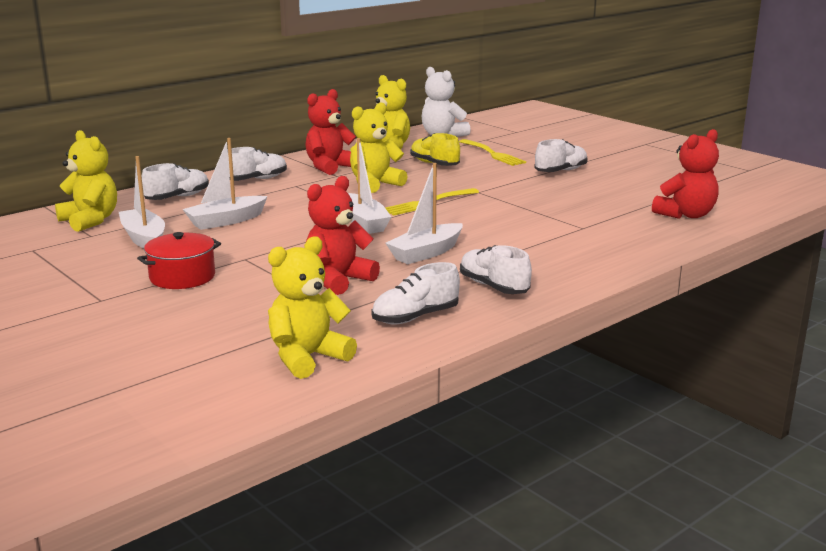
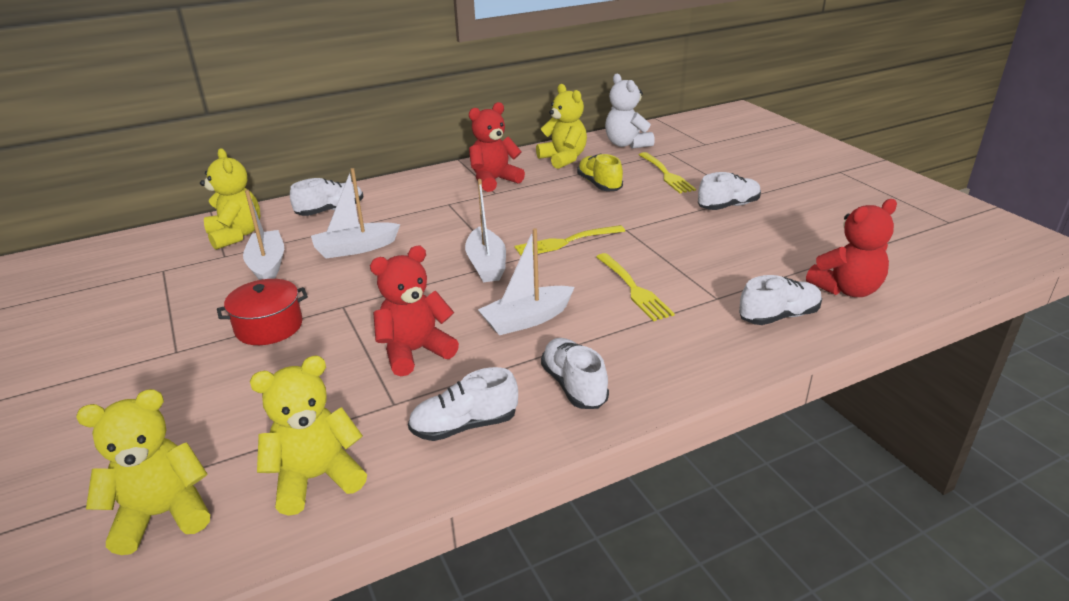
camera: 15 degrees right, 10 degrees up
white shoe [228,147,287,181] -> white shoe moved to [739,275,822,325]
yellow teddy bear [350,102,408,193] -> yellow teddy bear moved to [76,389,210,555]
none -> yellow fork [596,253,675,321]

